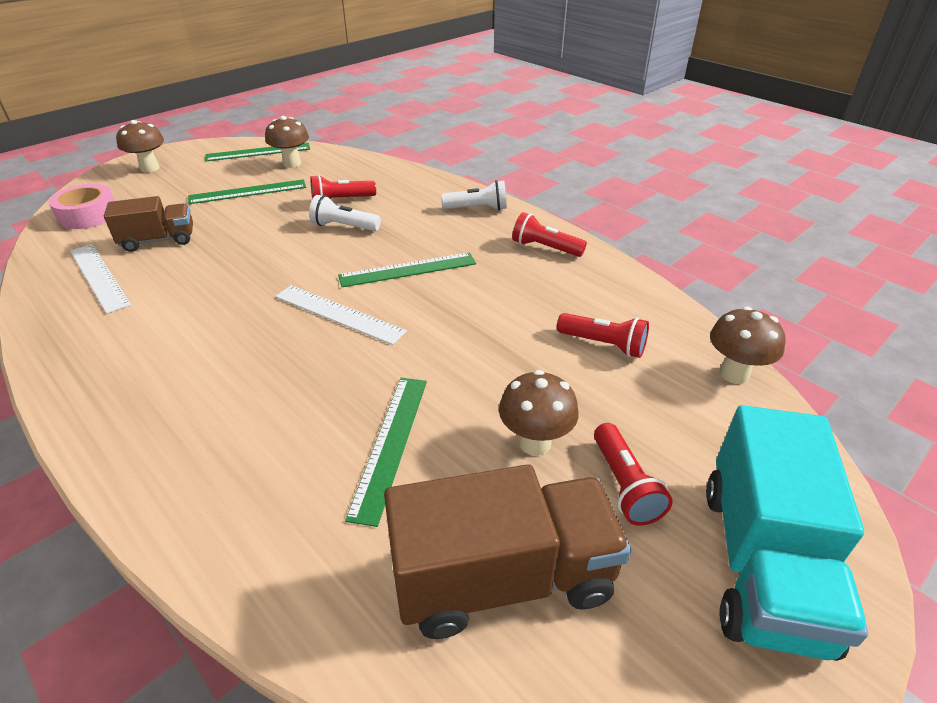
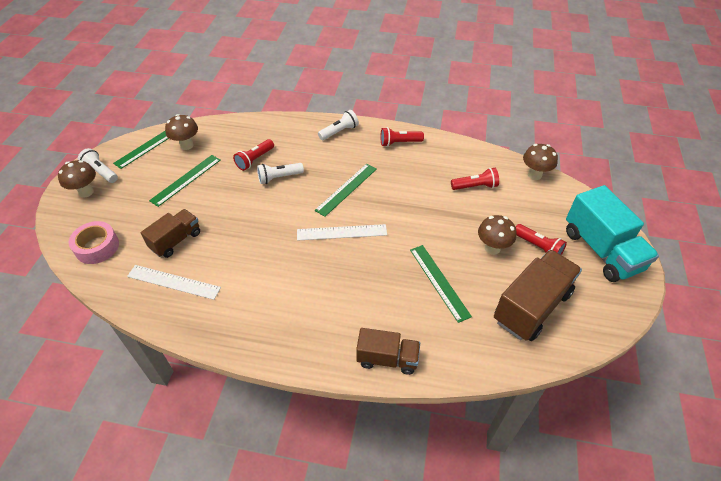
camera: 35 degrees left, 10 degrees up
none -> white flashlight [78,148,118,183]
none -> brown truck [356,328,420,375]

